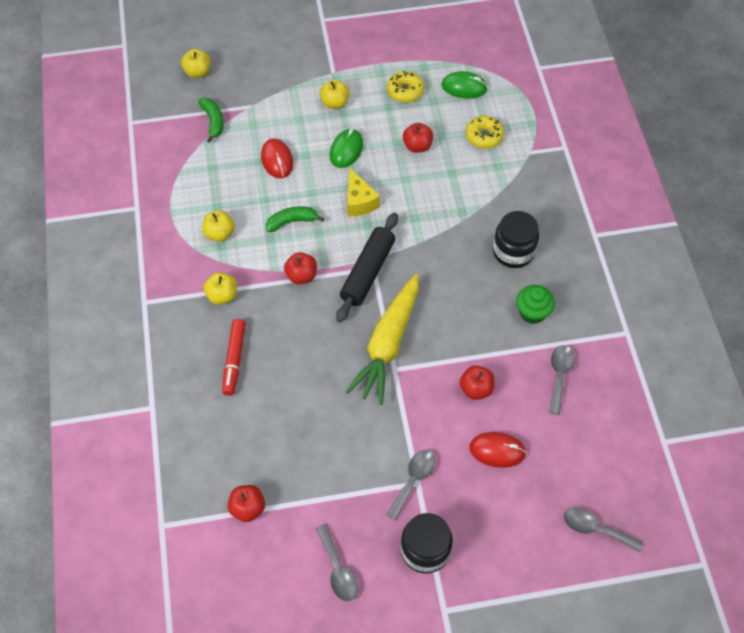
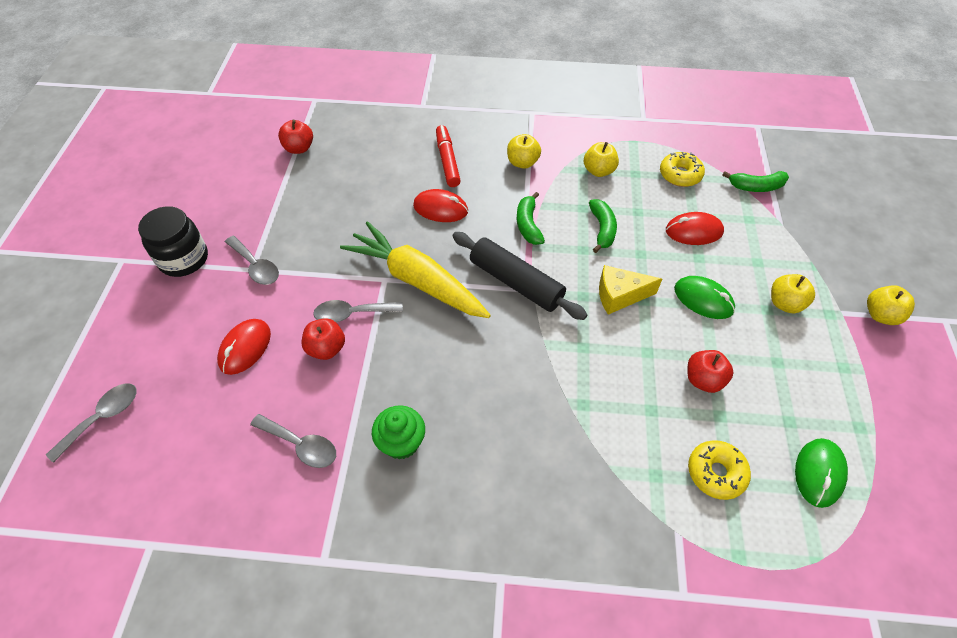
camera: 105 degrees right, 5 degrees down
yellow apple [181,49,211,78] -> yellow apple moved to [867,285,915,325]
red marker [222,319,246,396] -> red marker turned 60 degrees clockwise [436,125,461,187]
red apple [284,252,317,284] -> green banana [517,192,545,245]
grey spoon [316,524,358,601] -> grey spoon moved to [313,300,403,322]
yellow donut [387,71,424,103] -> yellow donut moved to [660,152,705,187]
black jar [493,211,539,268] -> none
none -> red mouse [413,189,468,222]

